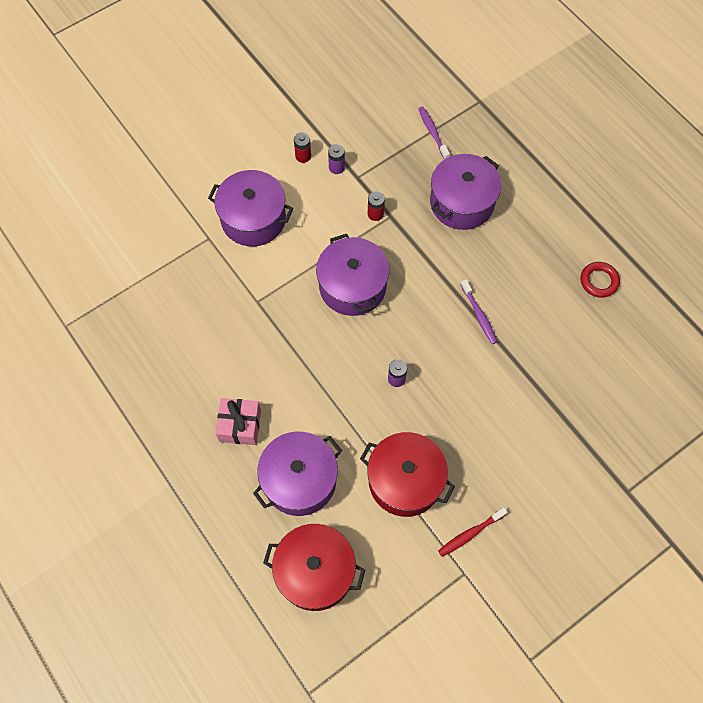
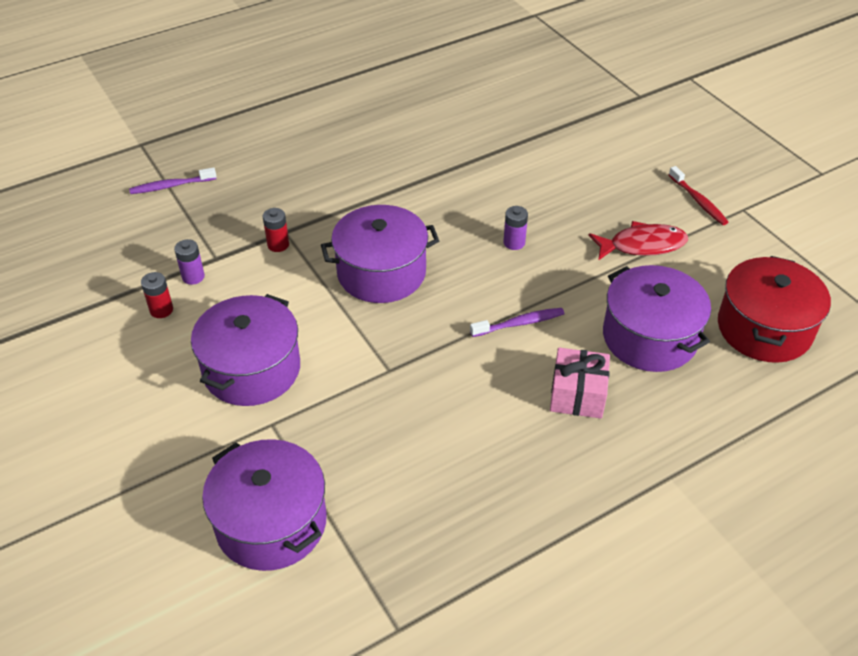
camera: 85 degrees left, 20 degrees down
red pot [360,432,455,517] -> red fish [589,221,688,261]
purple pot [430,154,501,230] -> purple pot moved to [202,439,327,571]
purple toothbrush [461,279,498,344] -> purple toothbrush moved to [470,308,564,337]
red ring [581,262,620,298] -> none

